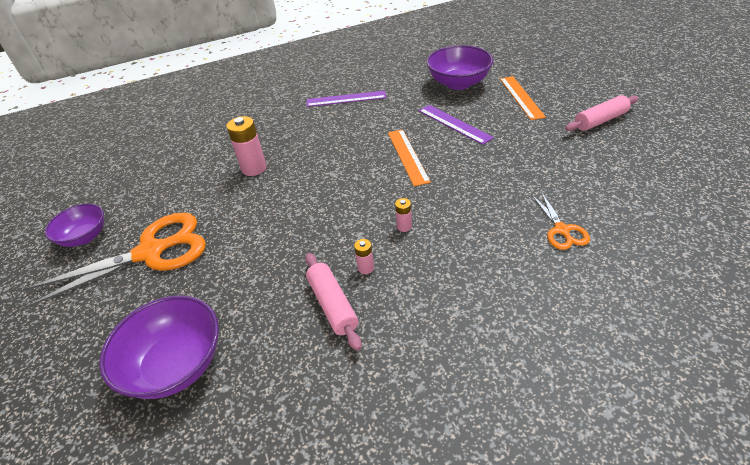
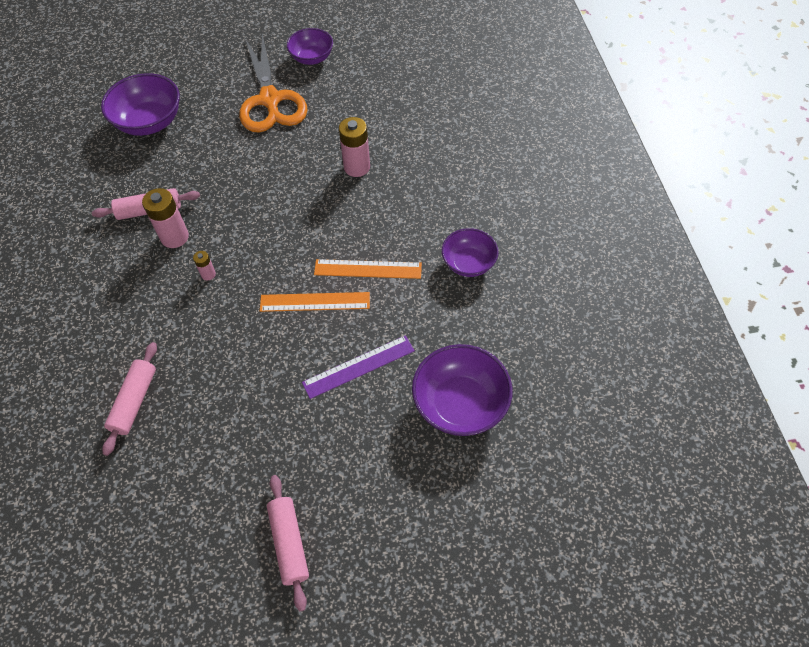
camera: 100 degrees right, 15 degrees up
purple ruler [307,90,386,107] -> purple bowl [442,228,499,277]
pink battery [354,239,374,274] -> pink battery [142,188,189,248], size x1.96
orange ruler [500,76,546,120] -> orange ruler moved to [314,259,422,279]
orange scissors [531,192,590,250] -> pink rolling pin [102,342,157,456]

